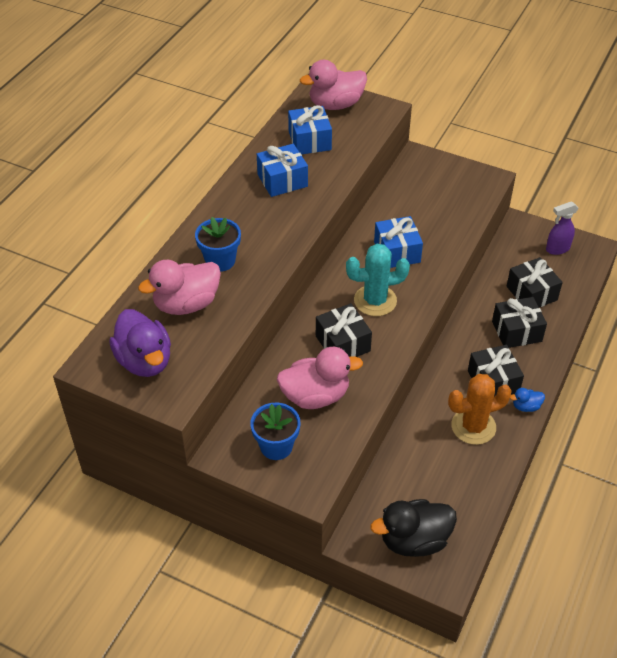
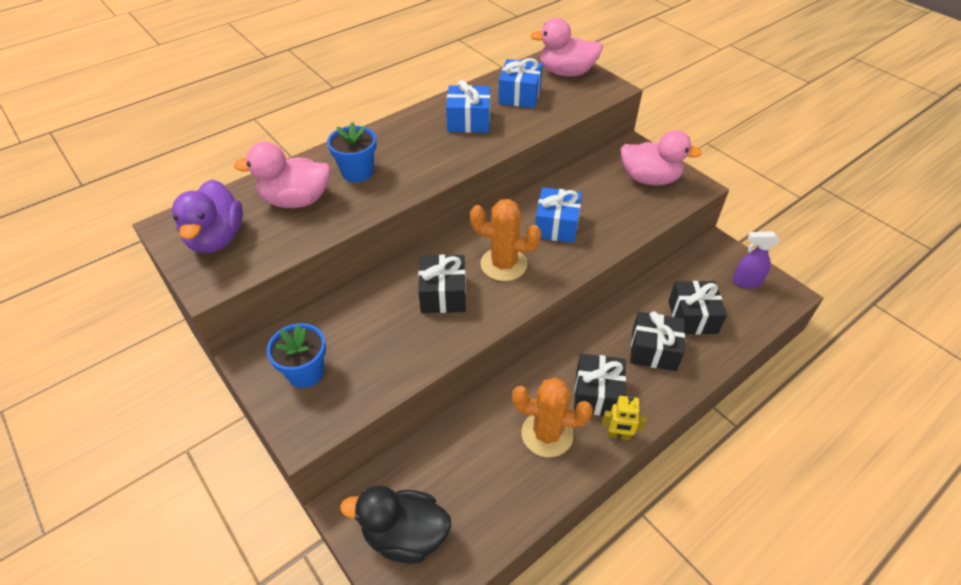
camera: 25 degrees right, 0 degrees up
pink duck [277,347,363,409] -> pink duck moved to [621,130,702,185]
turquoise cactus [346,244,410,316] -> orange cactus [470,199,541,281]
blue duck [510,388,545,412] -> yellow robot [602,395,646,440]

